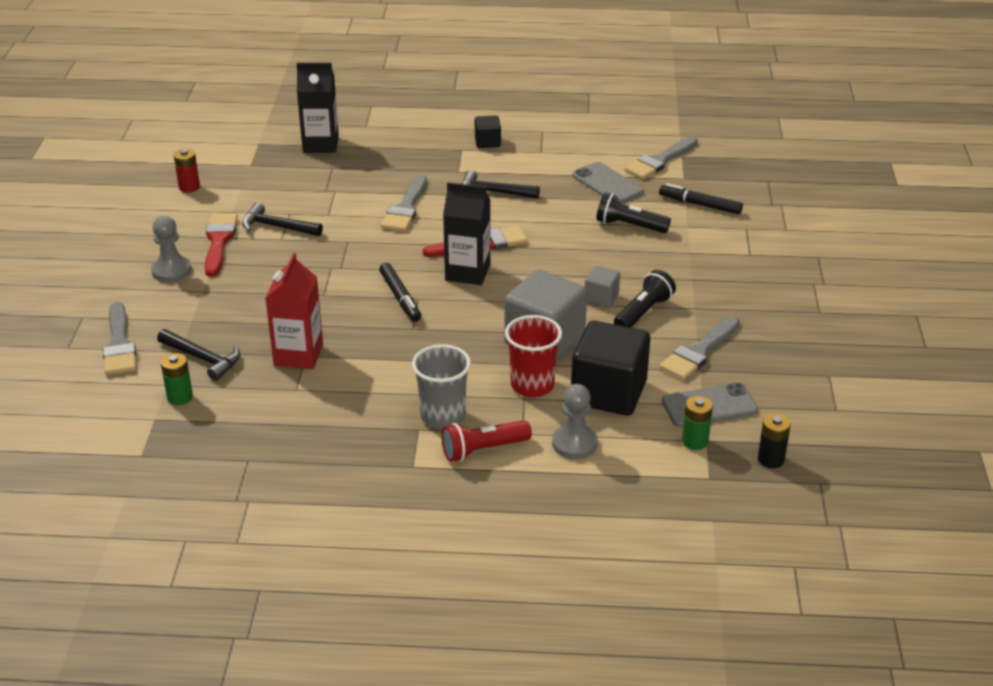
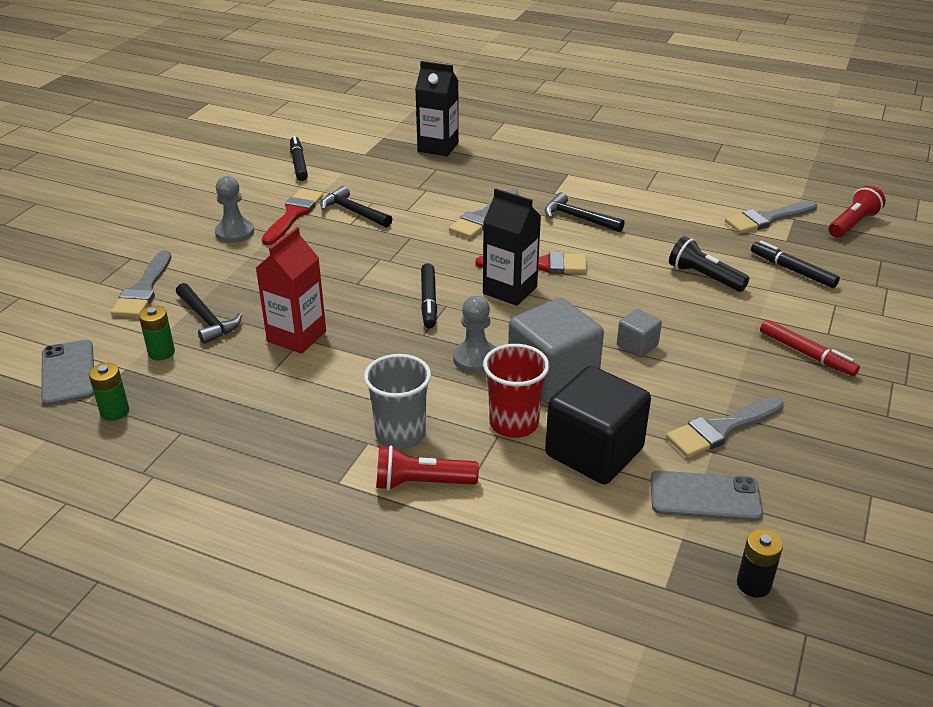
camera: 20 degrees right, 0 degrees up
red battery [174,149,200,193] -> black marker [290,136,308,181]
black cube [475,116,501,148] -> none
grey pawn [552,384,598,459] -> grey pawn moved to [453,296,496,373]
grey phone [572,162,644,203] -> grey phone moved to [41,340,94,406]
black flashlight [614,270,676,328] -> none
green battery [682,396,713,450] -> green battery moved to [89,363,129,421]
none -> red marker [760,320,860,376]
none -> red flashlight [828,185,886,238]

